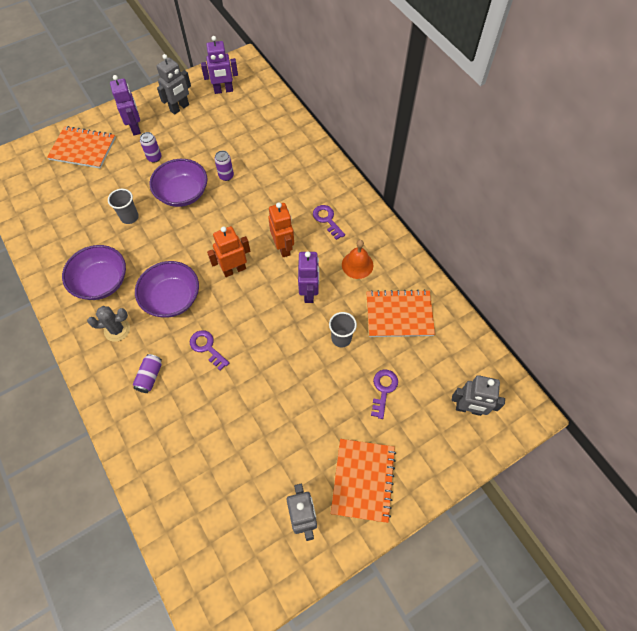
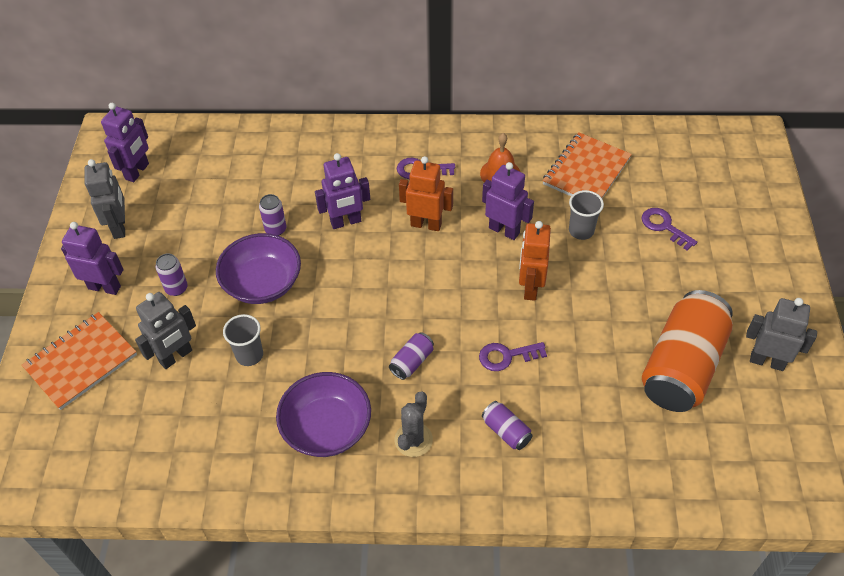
camera: 55 degrees left, 10 degrees down
purple bowl [135,261,199,318] -> purple can [389,332,434,380]
orange robot [207,226,250,277] -> orange robot moved to [519,221,551,301]
orange notebook [331,439,396,523] -> none
grey robot [452,375,505,416] -> grey robot moved to [135,292,196,369]
none -> purple robot [315,153,370,229]
none -> orange can [642,290,733,412]

